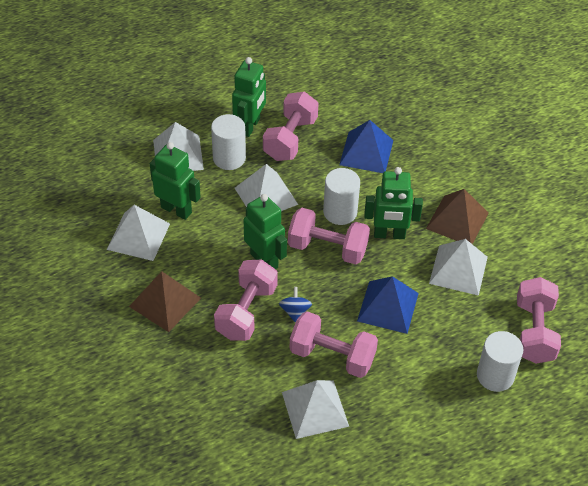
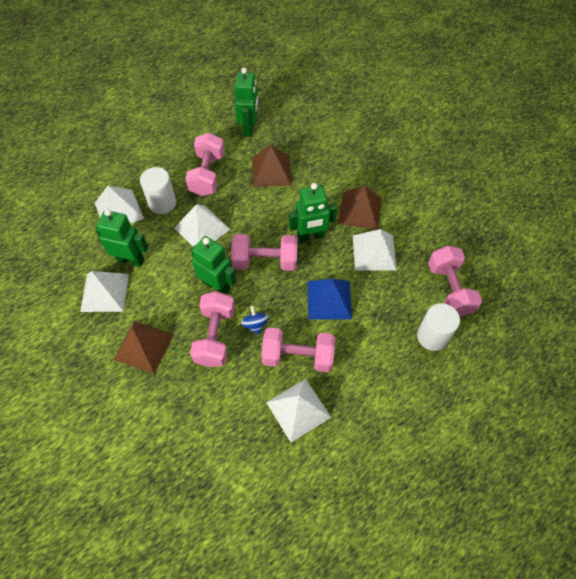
camera: 15 degrees left, 10 degrees up
green robot [232,57,266,137] -> green robot moved to [235,68,259,137]
white cylinder [323,168,360,225] -> none
blue pyramid [339,120,393,173] -> brown pyramid [252,144,291,187]

